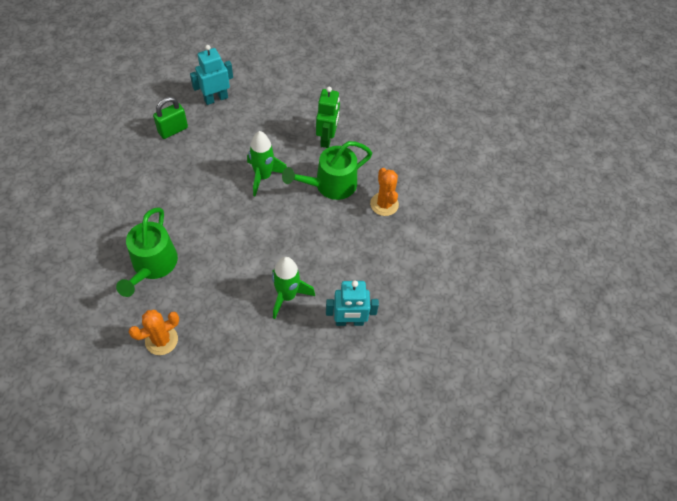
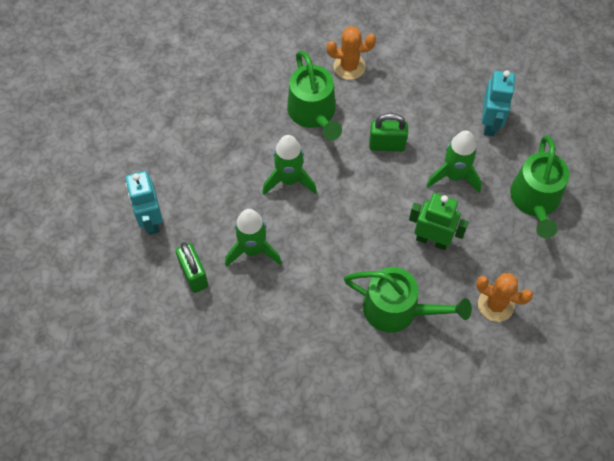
camera: 75 degrees left, 5 degrees up
orange cactus [129,310,179,355] -> orange cactus turned 45 degrees counterclockwise [476,273,533,322]
green robot [316,87,340,148] -> green robot moved to [409,193,468,250]
none -> green rocket [225,209,282,267]
none -> green padlock [369,113,408,152]
none -> green watering can [510,135,570,238]

